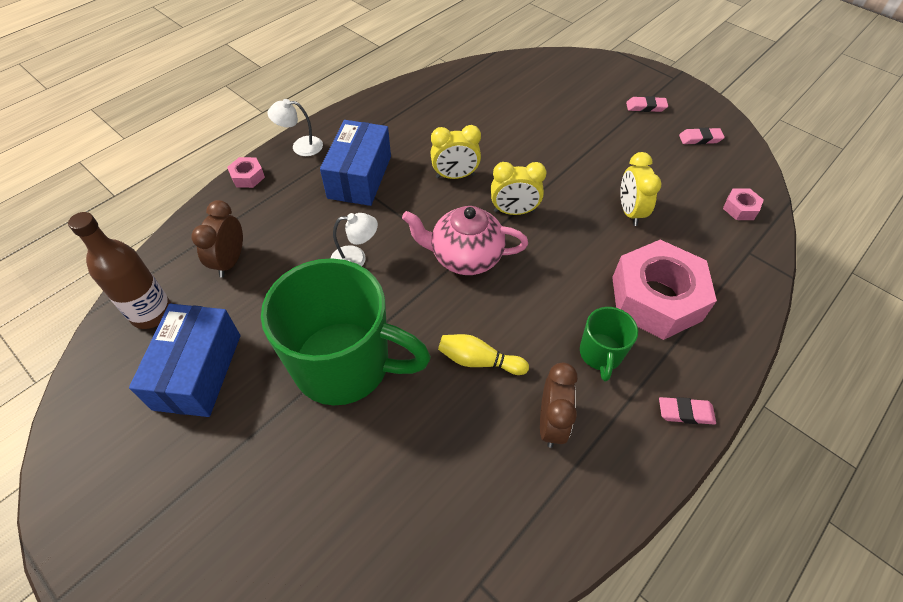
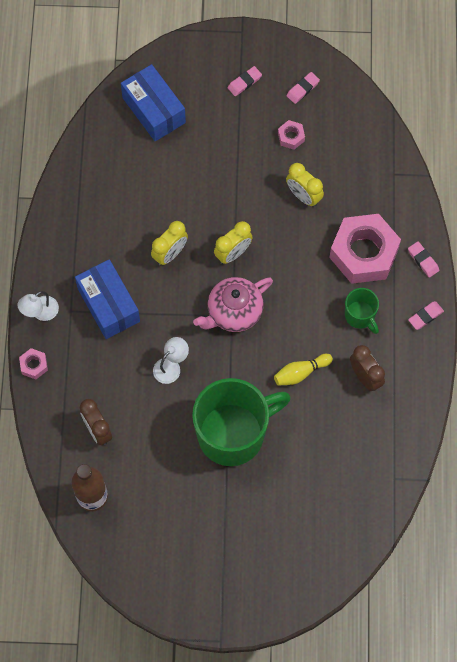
camera: 40 degrees left, 15 degrees up
blue box [129,304,240,417] -> blue box moved to [121,64,186,141]
pink nut [723,189,764,220] -> pink nut moved to [278,120,305,150]
none -> pink eraser [408,241,439,278]

